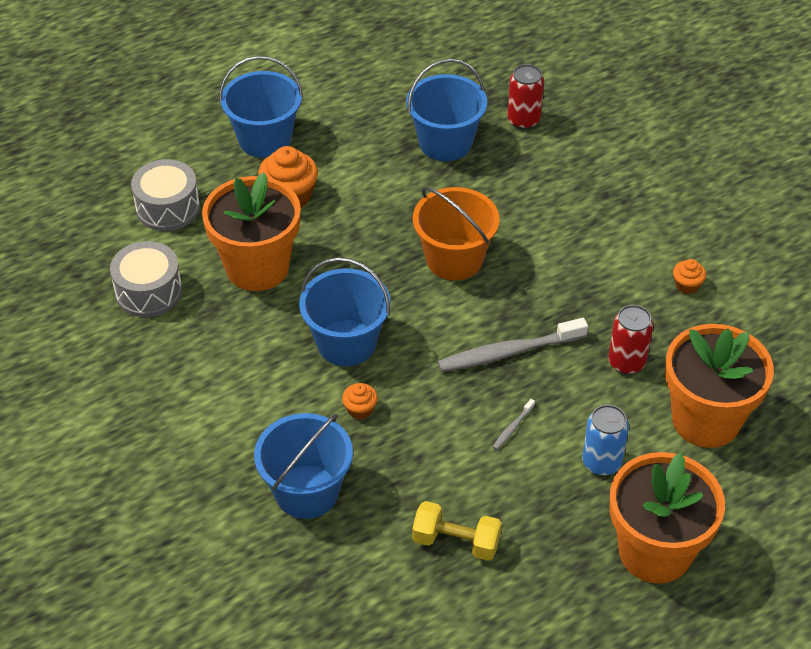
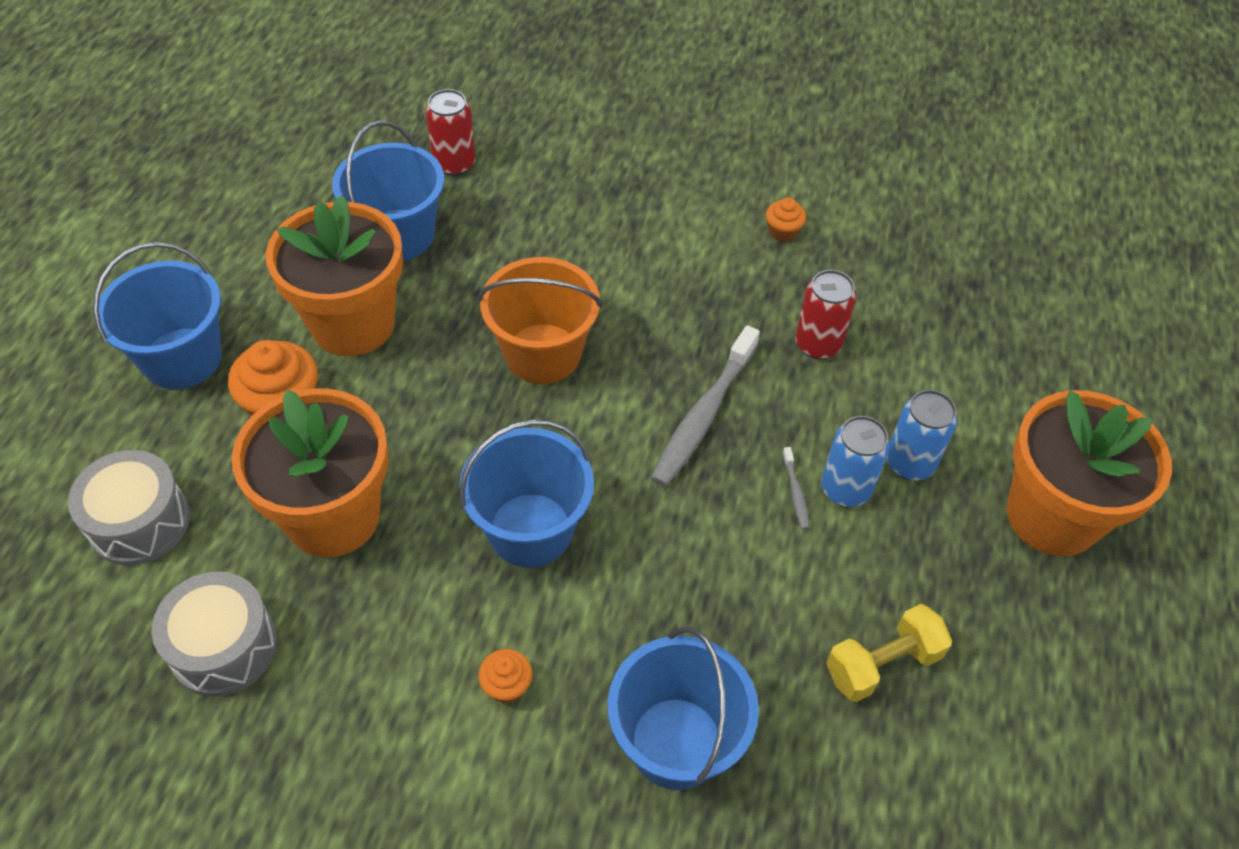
camera: 45 degrees left, 5 degrees up
orange cupcake [342,383,378,419] -> orange cupcake moved to [478,649,532,703]
orange flower pot [665,324,774,448] -> orange flower pot moved to [266,195,403,356]
none -> blue can [821,416,890,507]

